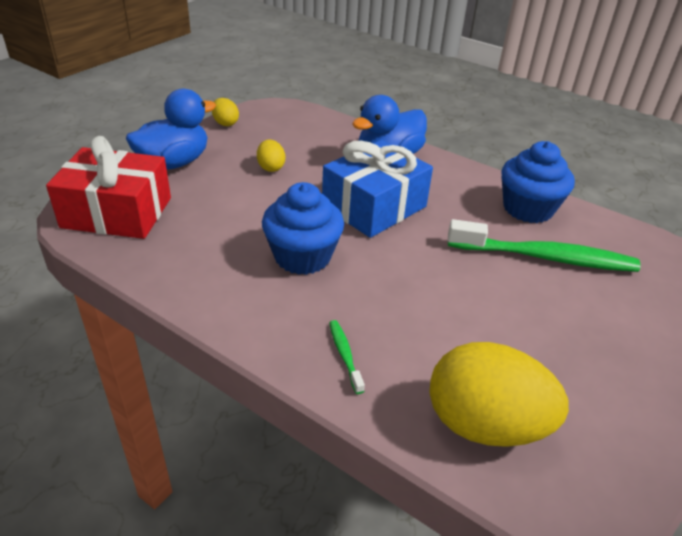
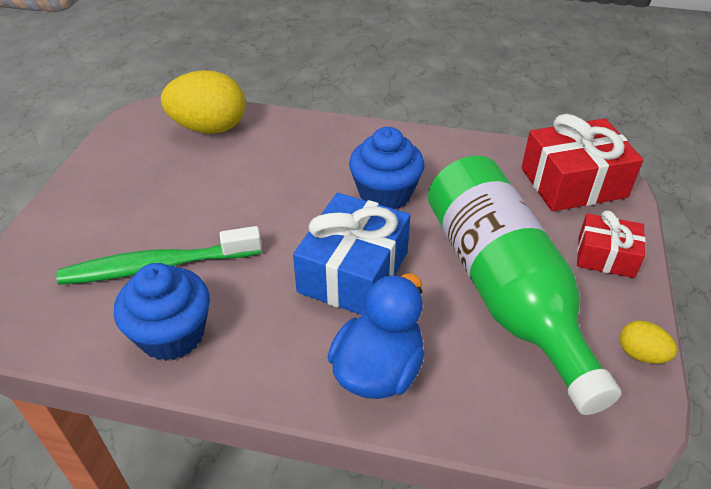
camera: 160 degrees right, 5 degrees up
blue duck [126,89,216,170] -> red gift [577,210,646,278]
yellow egg [257,139,285,172] -> green bottle [428,156,621,415]
green toothbrush [329,320,365,394] -> none

